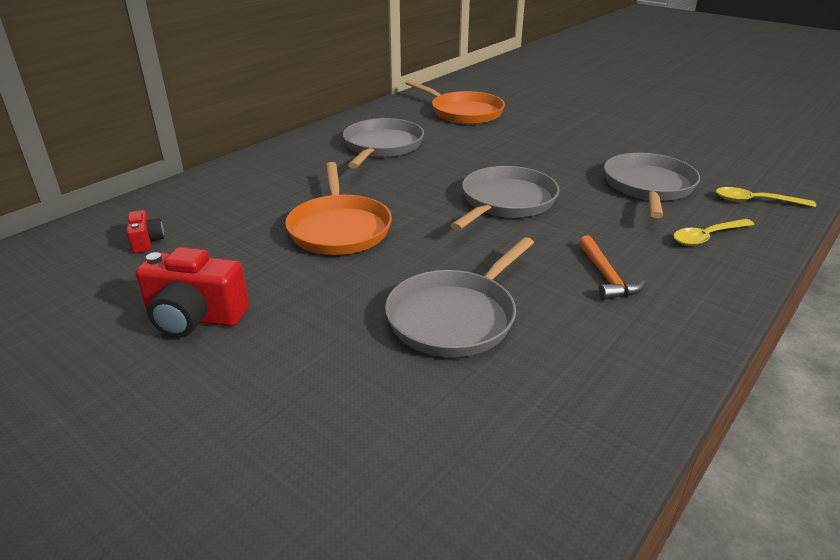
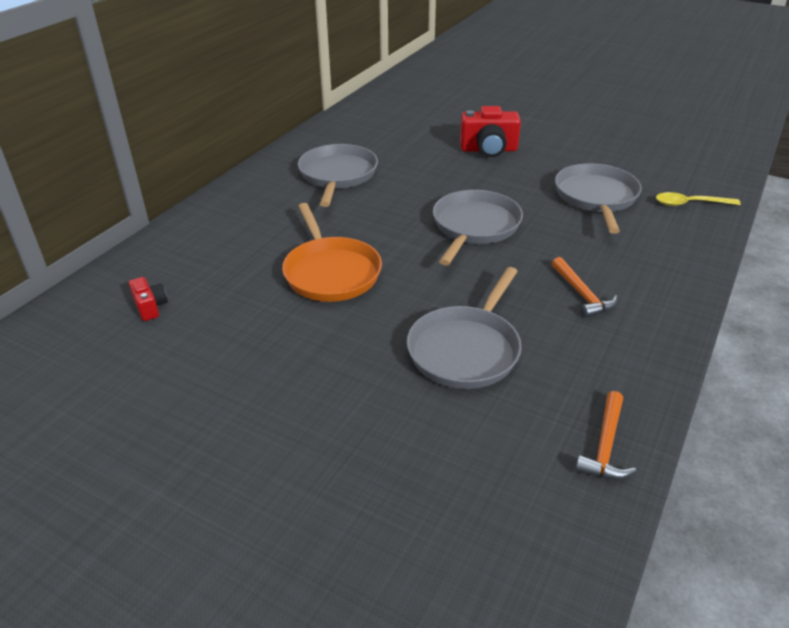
camera: 10 degrees left, 5 degrees up
red camera [136,247,249,338] -> red camera moved to [460,106,521,157]
orange pan [405,80,505,124] -> none
yellow spoon [673,219,755,246] -> none
none -> orange hammer [575,391,636,480]

